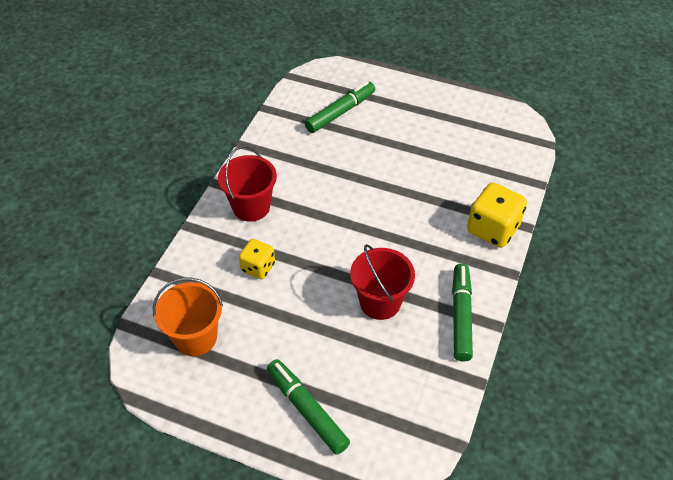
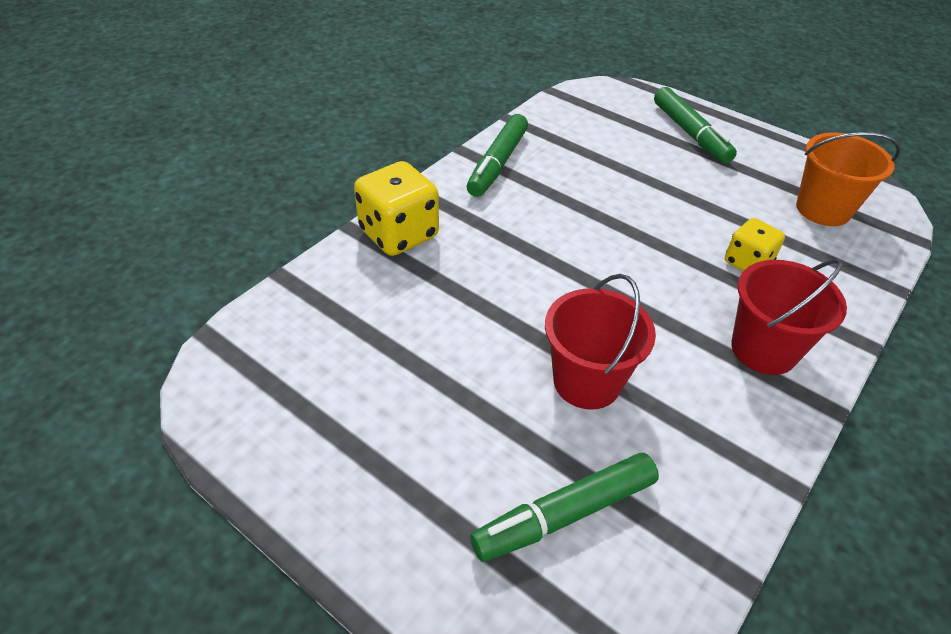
camera: 165 degrees left, 5 degrees down
red bucket [350,244,415,320] -> red bucket moved to [545,274,656,410]

